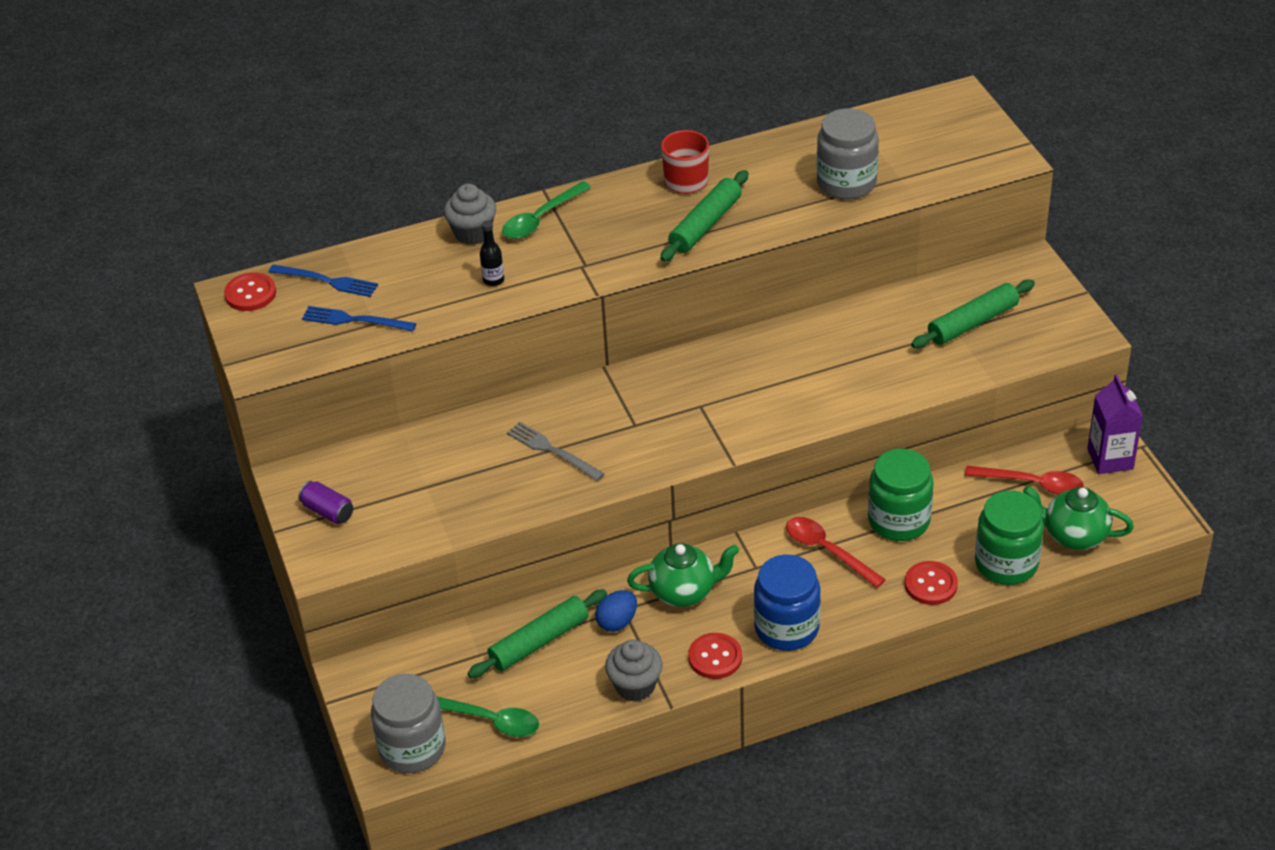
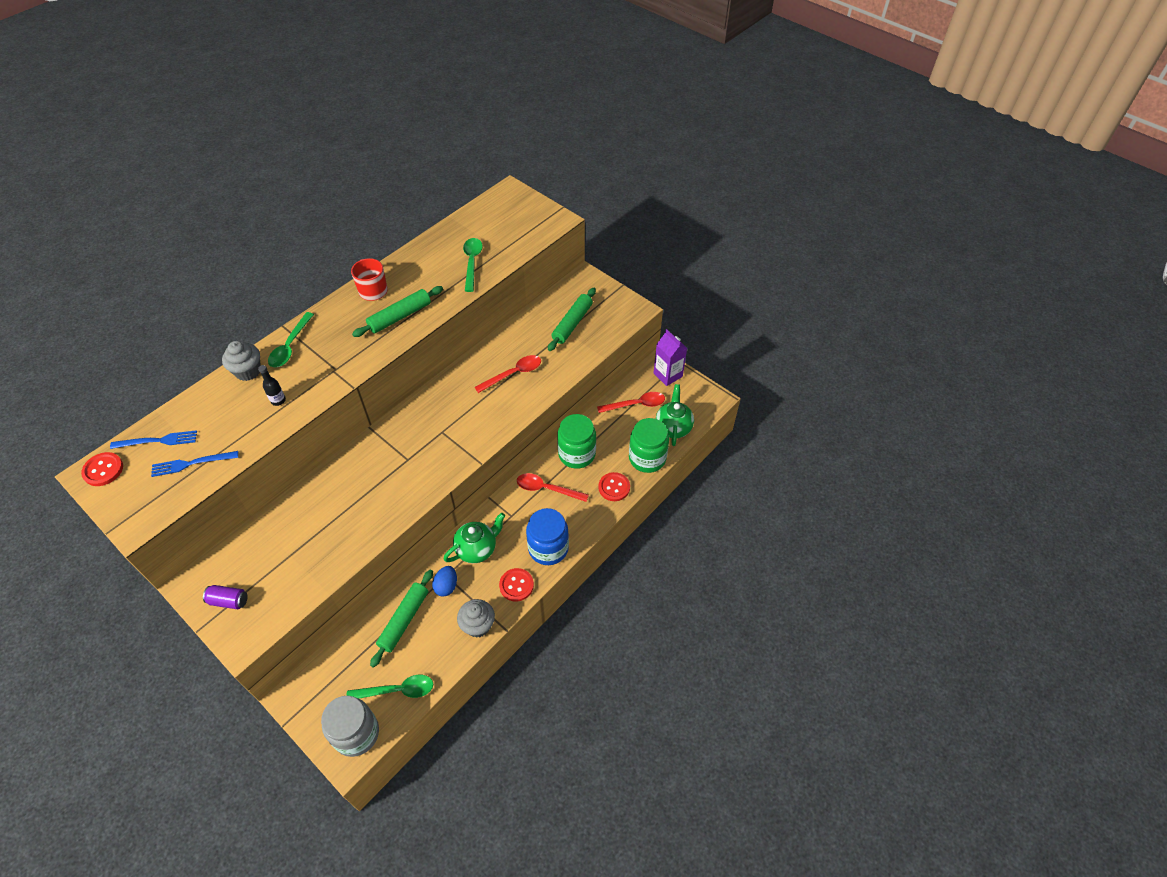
camera: 30 degrees left, 10 degrees up
grey fork [507,422,605,481] -> none
green rolling pin [660,170,749,262] -> green rolling pin turned 45 degrees clockwise [352,286,443,337]
grey jar [816,108,879,199] -> green spoon [463,238,483,292]
green teapot [1023,486,1134,550] -> green teapot turned 105 degrees clockwise [656,384,694,446]
none -> red spoon [474,355,541,393]

